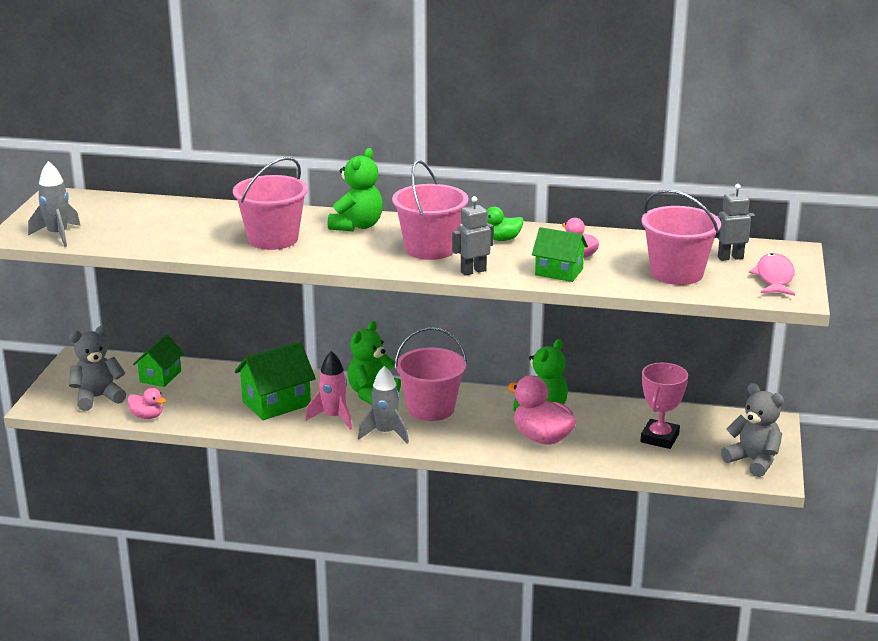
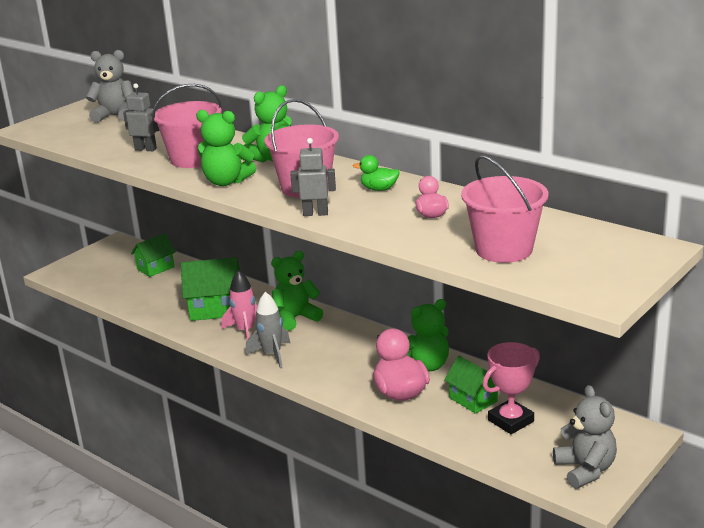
camera: 30 degrees right, 0 degrees up
grey rocket [28,161,81,247] -> none
grey teddy bear [69,326,126,411] -> grey teddy bear moved to [86,50,134,123]
pink duck [127,388,166,419] -> none
pink bucket [395,327,467,421] -> none
green house [532,227,588,282] -> green house moved to [444,356,498,414]
grey robot [715,184,755,261] -> grey robot moved to [123,83,160,151]
pink fish [749,253,795,296] -> none
none -> green teddy bear [196,110,256,186]

